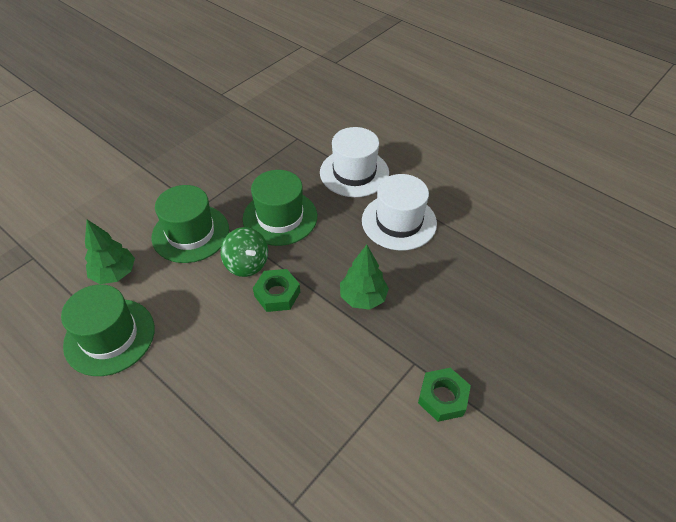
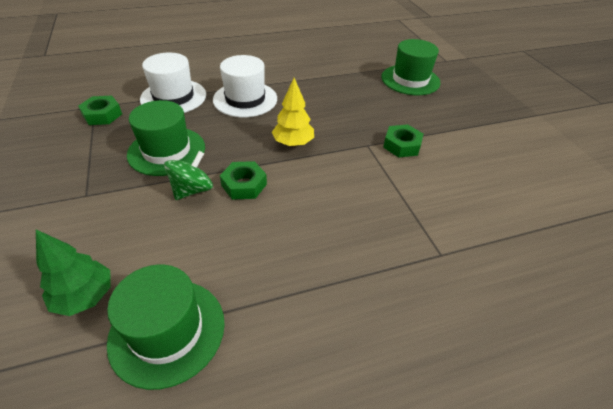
camera: 60 degrees left, 5 degrees down
green hat [151,185,229,263] -> green hat moved to [381,39,441,95]
green spinning top [221,227,268,277] -> green spinning top turned 45 degrees counterclockwise [164,151,213,200]
green tree [340,245,389,310] -> yellow tree [272,78,314,147]
none -> green nut [78,96,122,125]

